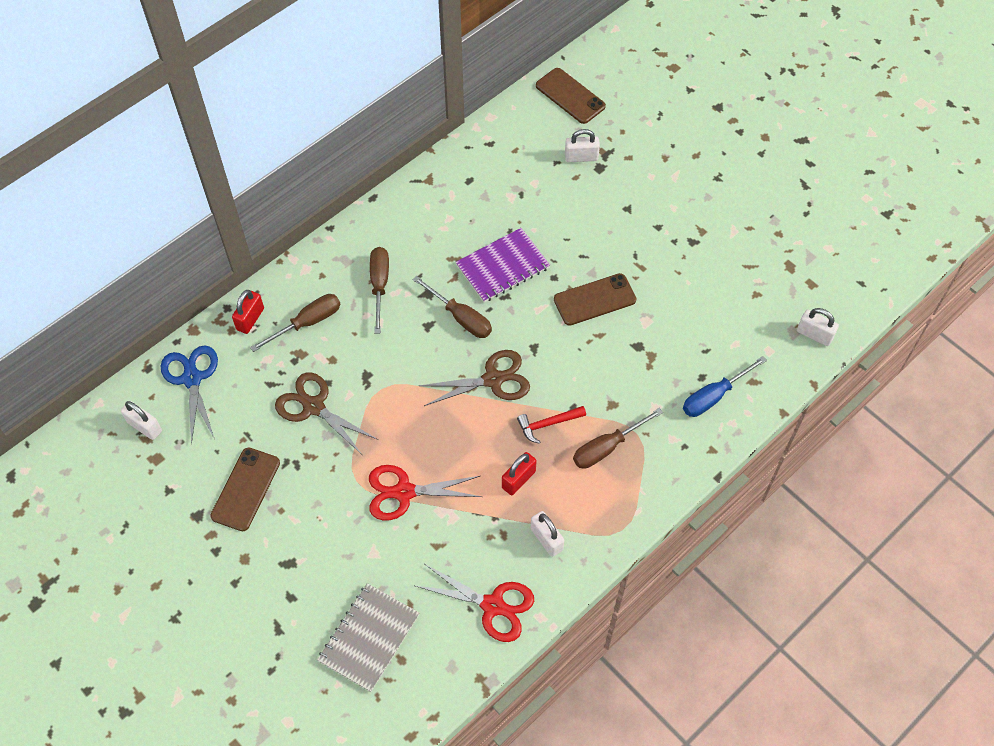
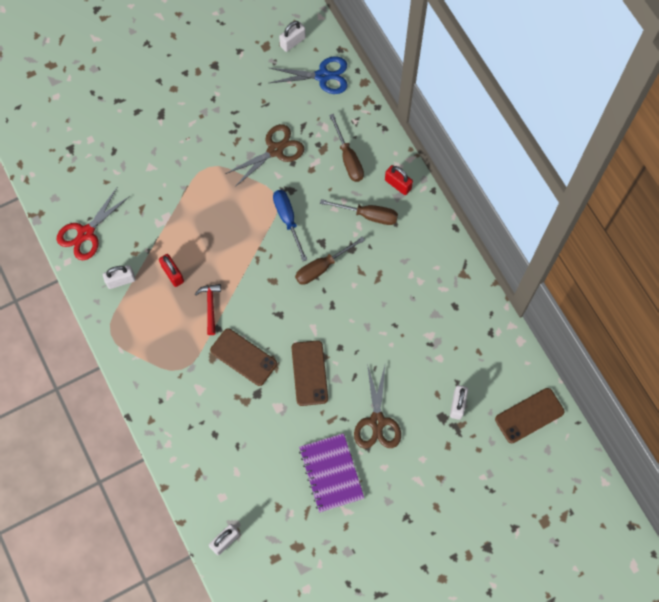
camera: 105 degrees right, 10 degrees up
brown phone [210,448,280,531] -> brown phone moved to [210,329,277,386]
red padlock [232,290,264,334] -> red padlock moved to [385,165,413,195]
grey notebook [317,583,419,692] -> none
red scissors [369,465,482,521] -> none
brown scissors [419,350,530,406] -> brown scissors moved to [354,364,401,448]
purple notebook [456,228,550,302] -> purple notebook moved to [299,433,364,512]
brown screwdriver [573,408,663,469] -> none
blue screwdriver [683,356,767,417] -> blue screwdriver moved to [273,190,307,261]

